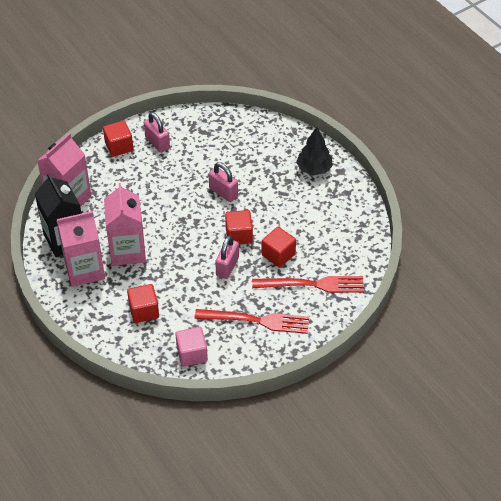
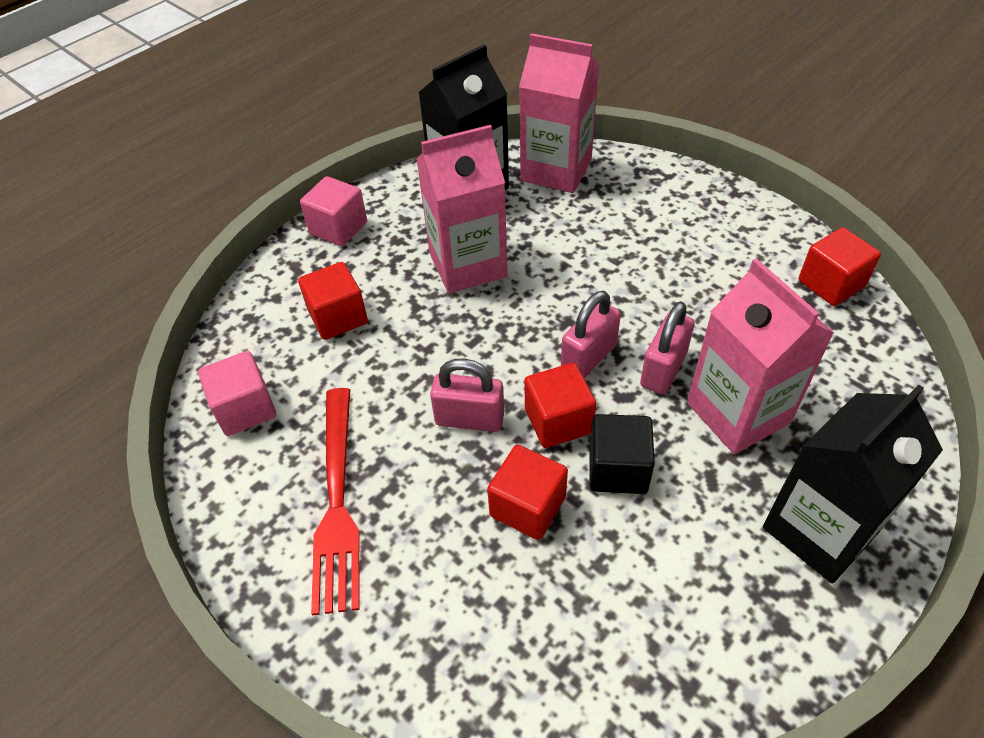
camera: 80 degrees right, 0 degrees up
pink carton [57,211,105,287] -> pink carton moved to [687,258,834,455]
red cube [103,121,133,157] -> red cube moved to [798,227,881,306]
pink padlock [144,112,170,153] -> pink padlock moved to [561,291,621,378]
red fork [252,276,364,293] -> none
black tree [296,127,333,175] -> black carton [762,385,943,583]
none -> pink cube [300,176,367,246]
none -> black cube [589,414,655,494]

